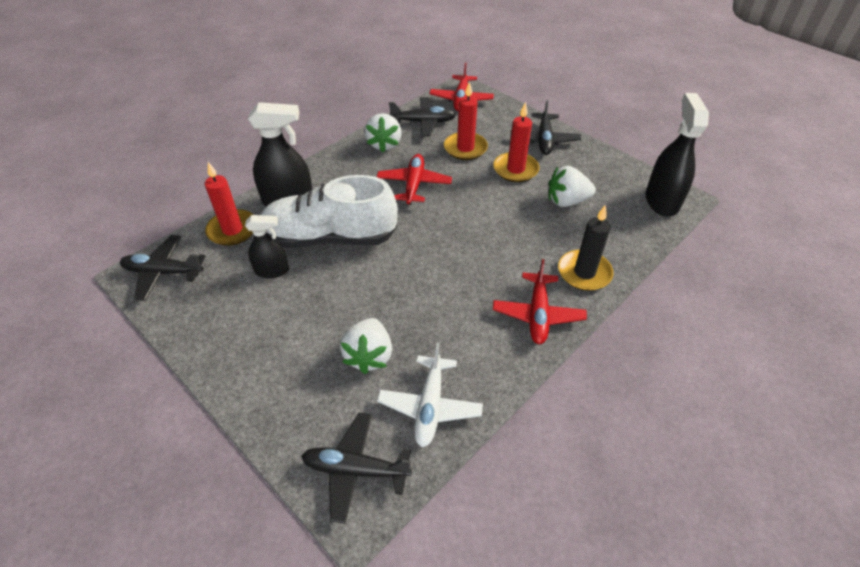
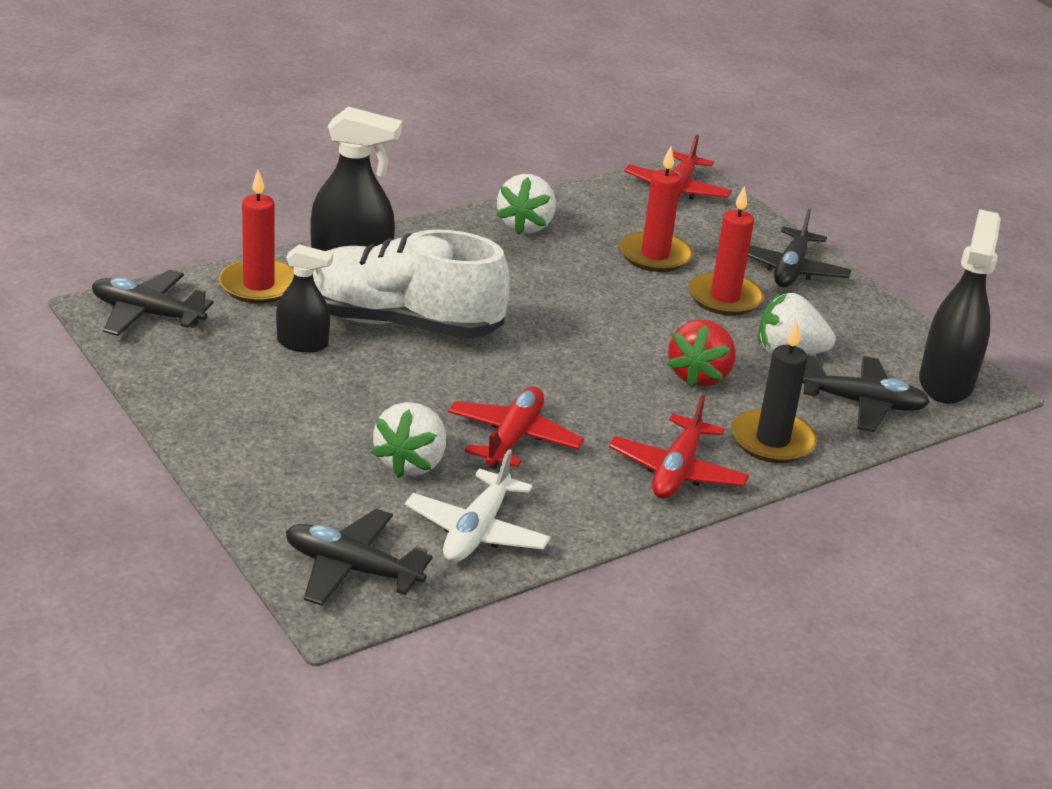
camera: 10 degrees right, 15 degrees down
red plane [377,154,452,205] -> red plane moved to [448,387,584,470]
black plane [389,97,456,137] -> black plane moved to [802,354,930,432]
none -> red strawberry [667,320,736,388]

